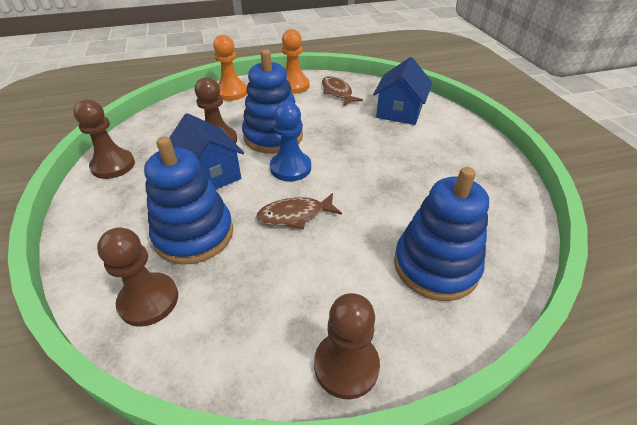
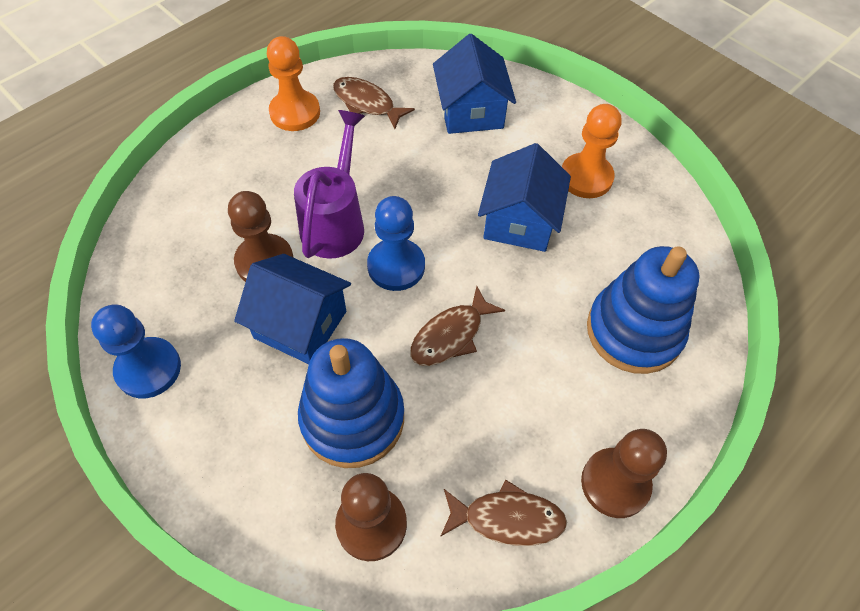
camera: 30 degrees left, 15 degrees up
brown pawn [73,99,135,179] -> blue pawn [91,304,181,398]
orange pawn [213,35,247,101] -> orange pawn moved to [562,104,622,198]
blue stacking toy [242,49,303,154] -> purple watering can [294,110,365,259]
none -> brown fish [440,480,567,546]
none -> blue house [478,143,571,252]

